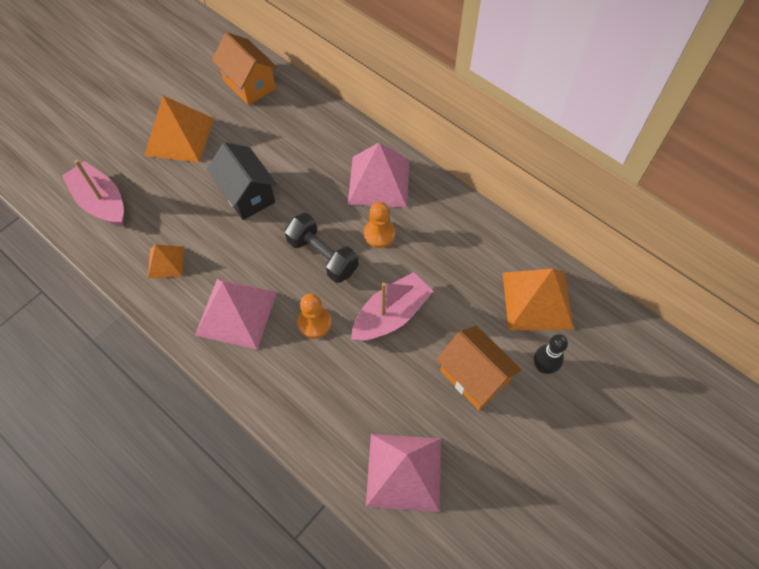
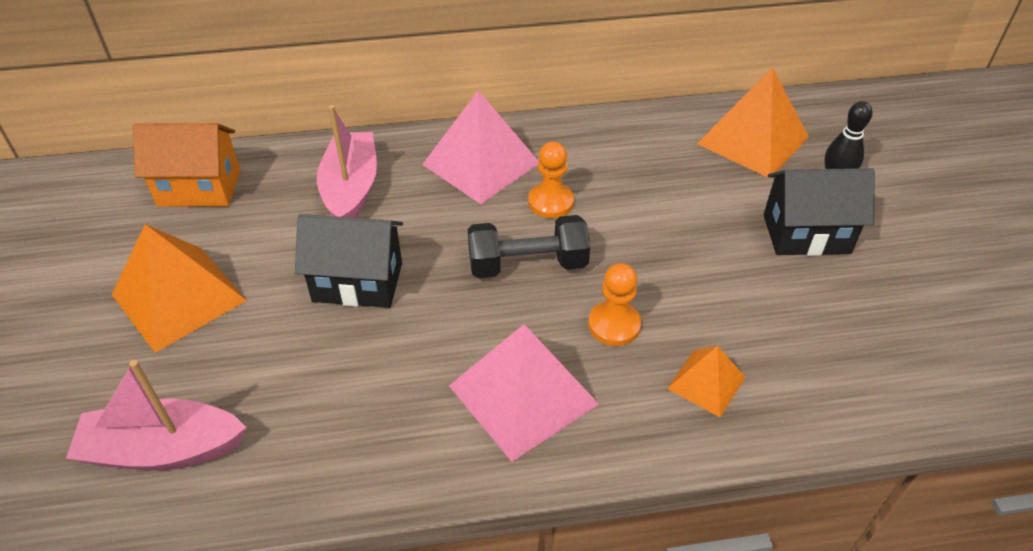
camera: 50 degrees left, 15 degrees down
orange pyramid [148,244,184,279] -> orange pyramid moved to [667,346,746,417]
pink boat [351,272,433,341] -> pink boat moved to [317,105,377,218]
pink pyramid [366,434,441,512] -> none
orange house [436,325,522,410] -> black house [763,168,875,256]

